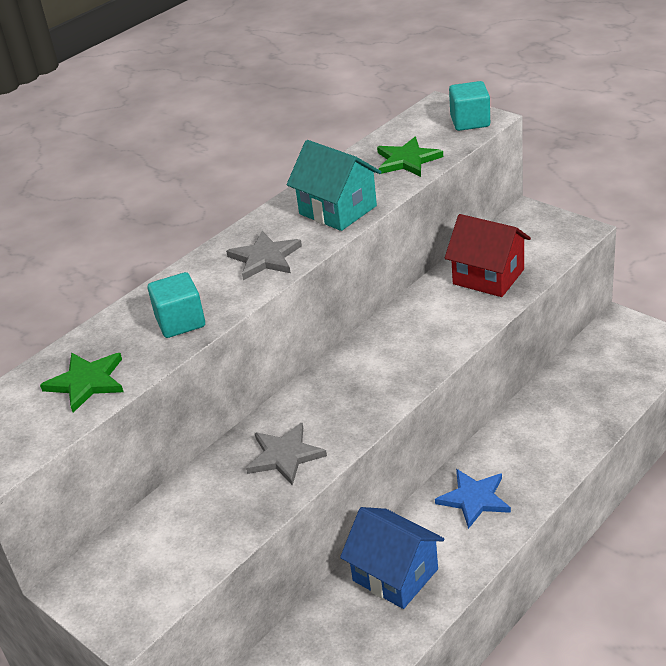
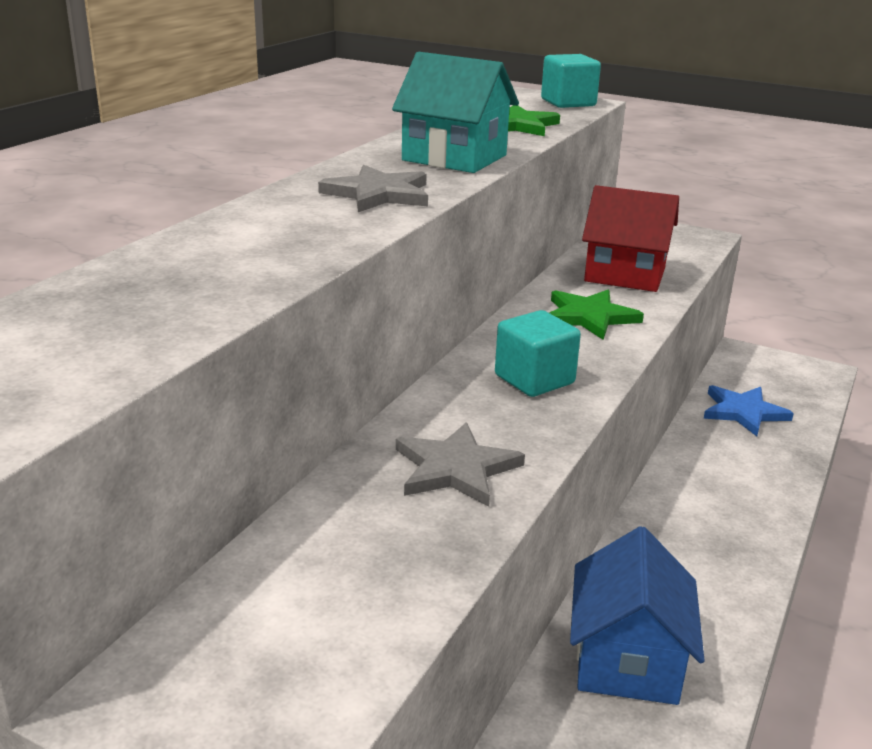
camera: 20 degrees left, 10 degrees down
green star [40,353,123,413] -> green star moved to [550,290,644,340]
turquoise cube [148,272,205,338] -> turquoise cube moved to [495,310,581,397]
blue house [340,507,445,609] -> blue house turned 75 degrees clockwise [570,526,705,705]
blue star [435,469,511,529] -> blue star moved to [704,385,794,436]

